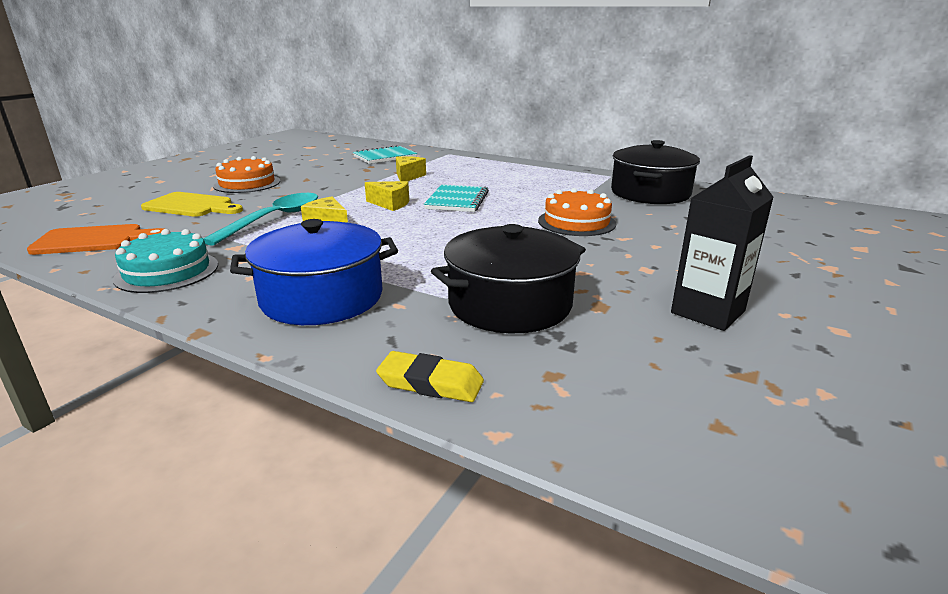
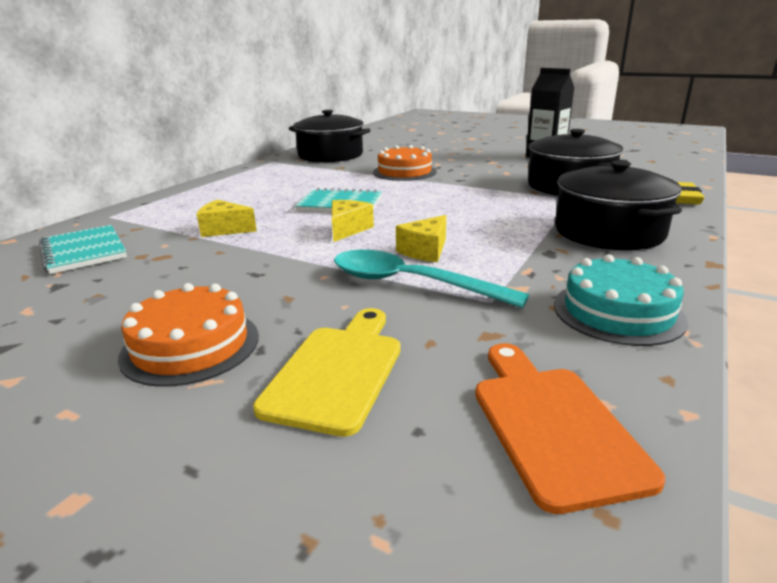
camera: 90 degrees left, 0 degrees up
blue pot [230,219,398,325] -> black pot [555,160,682,250]

